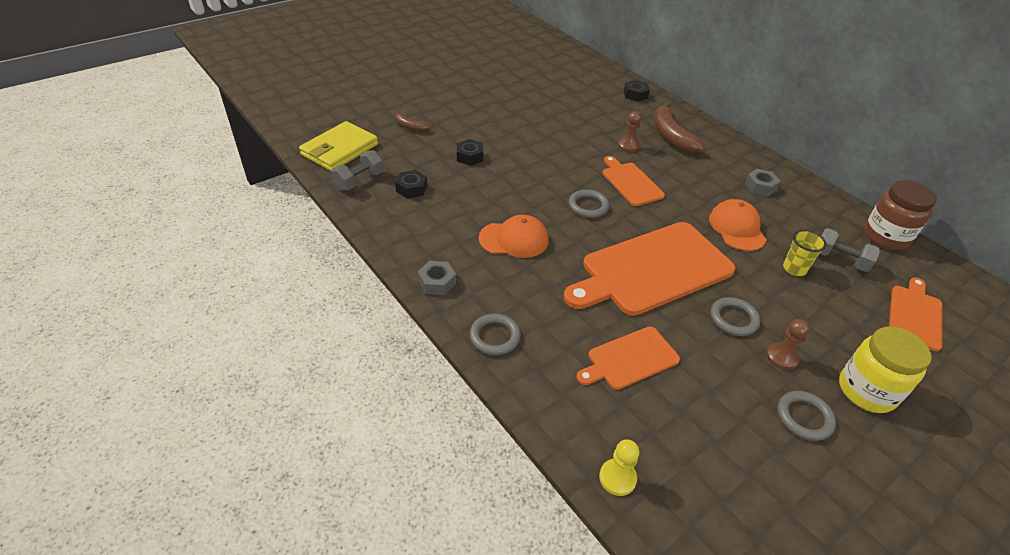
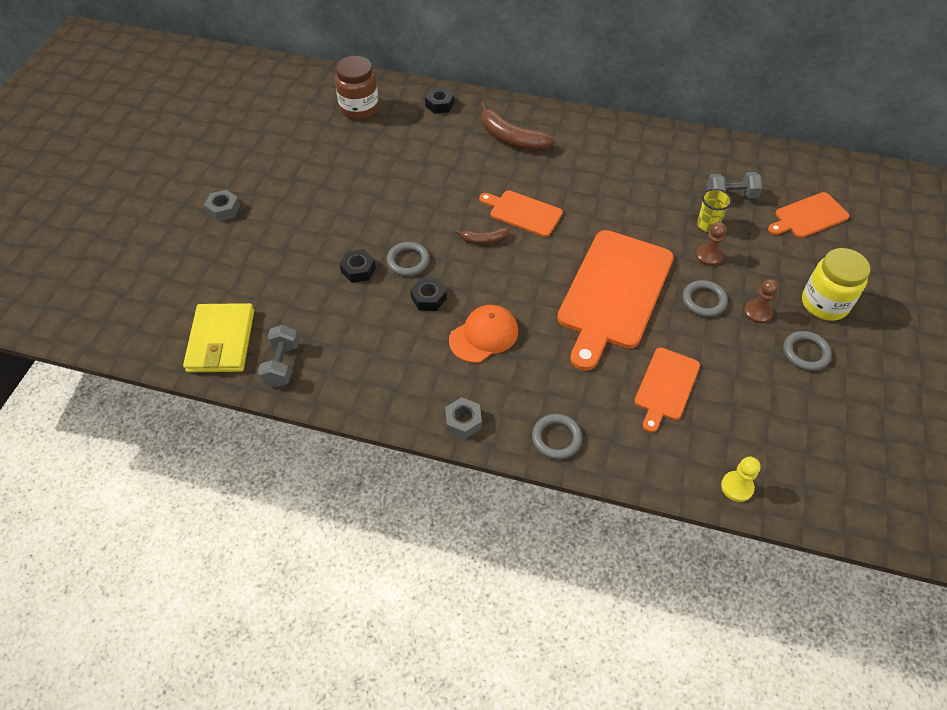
camera: 35 degrees left, 10 degrees up
brown banana [395,111,431,132] -> brown banana moved to [455,228,510,244]
black nut [395,170,428,199] -> black nut moved to [410,278,447,311]
grey ring [569,189,609,218] -> grey ring moved to [386,242,430,276]
brown pawn [618,111,642,152] -> brown pawn moved to [696,222,727,266]
orange cap [709,199,767,251] -> none
grey nut [745,169,780,196] -> grey nut moved to [204,189,240,221]
brown jar [864,180,937,250] -> brown jar moved to [335,56,379,120]
orange cutting board [889,278,943,351] -> orange cutting board turned 105 degrees counterclockwise [768,192,850,238]

